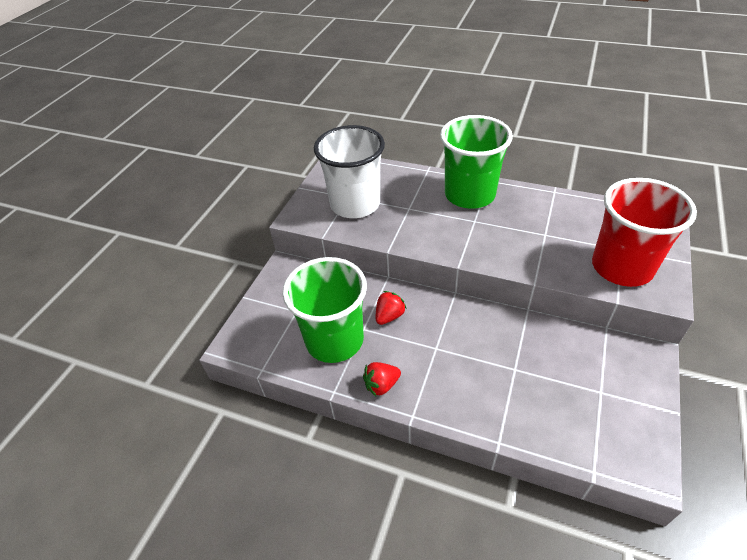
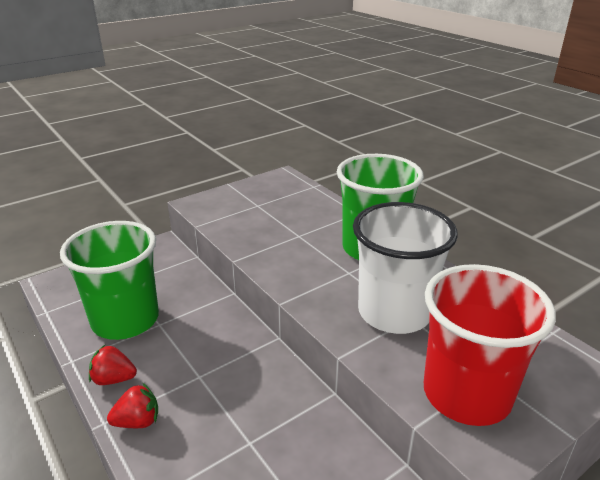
camera: 30 degrees right, 15 degrees down
white cup [314,125,385,218] -> white cup moved to [353,202,458,334]
red strawberry [376,291,407,325] -> red strawberry moved to [107,383,158,428]

